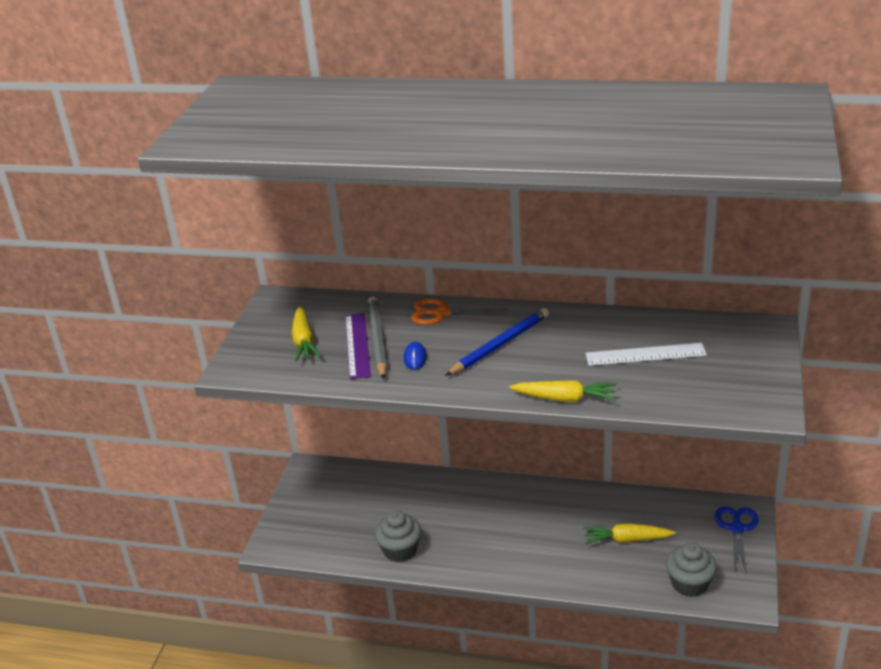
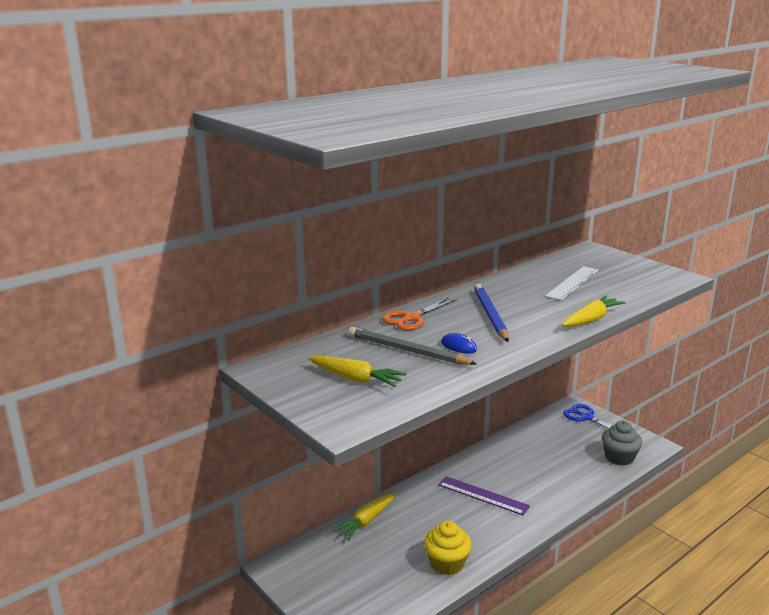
camera: 55 degrees left, 10 degrees down
purple ruler [345,313,371,379] -> purple ruler moved to [438,476,530,515]
grey cupcake [375,511,422,562] -> yellow cupcake [424,521,472,575]
yellow carrot [583,523,676,544] -> yellow carrot moved to [332,493,396,540]

